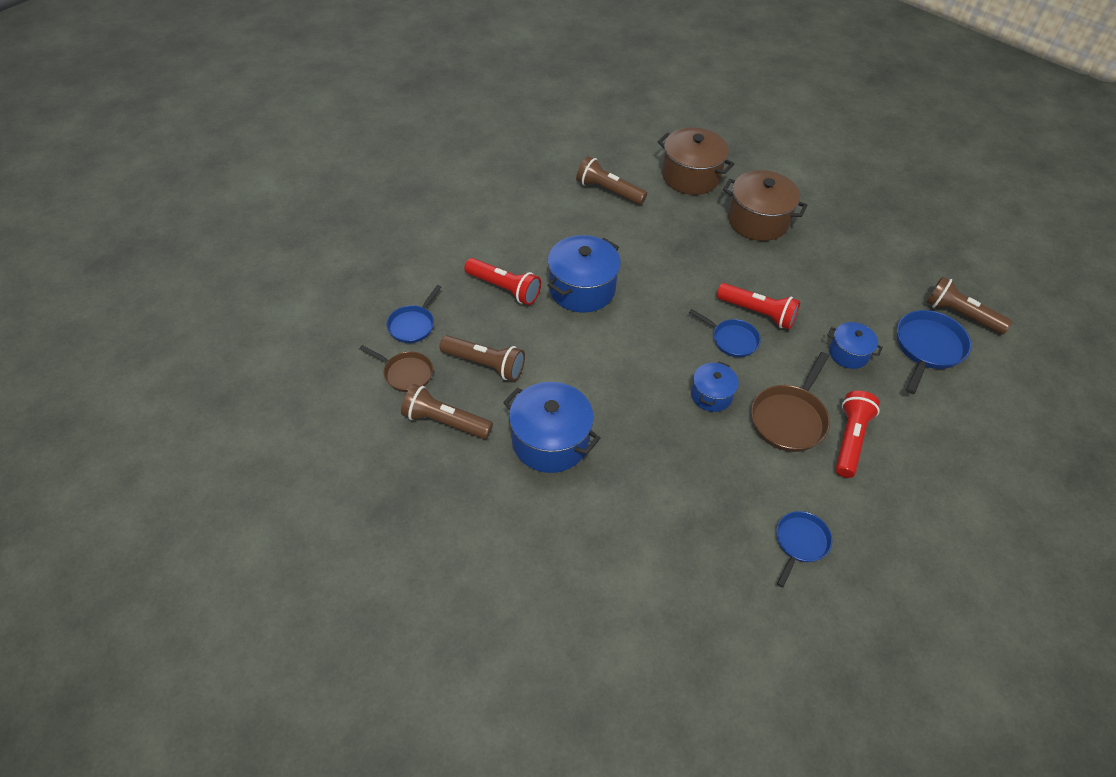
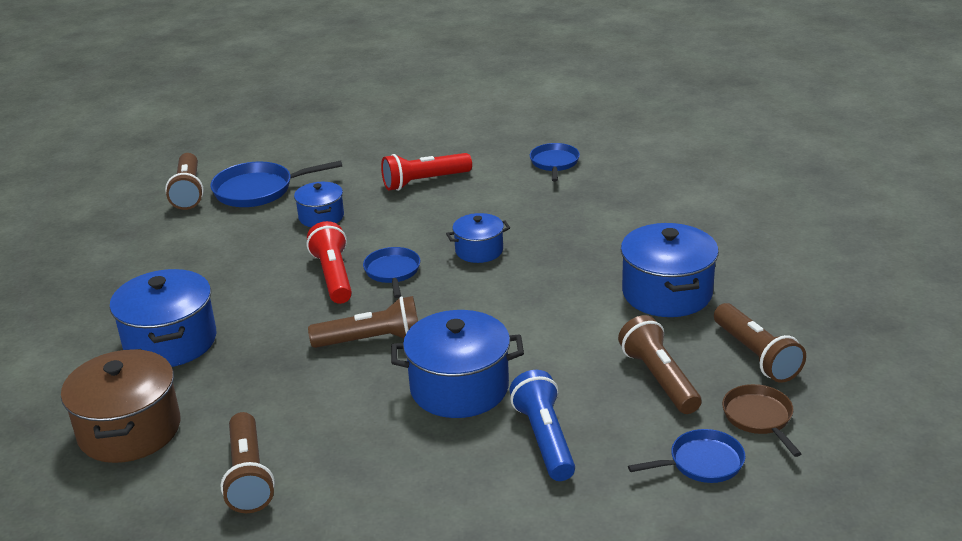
camera: 130 degrees left, 20 degrees down
red flashlight [464,258,541,305] -> blue flashlight [509,370,575,481]
brown pot [723,170,807,241] -> blue pot [110,269,216,367]
brown pan [751,352,830,452] -> none
blue pan [776,511,832,588] -> blue pan turned 105 degrees clockwise [530,143,580,182]
none -> brown flashlight [308,296,418,348]

